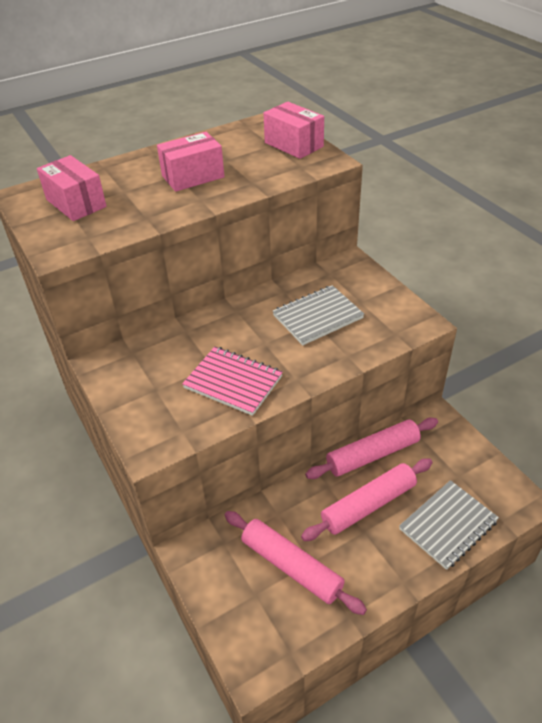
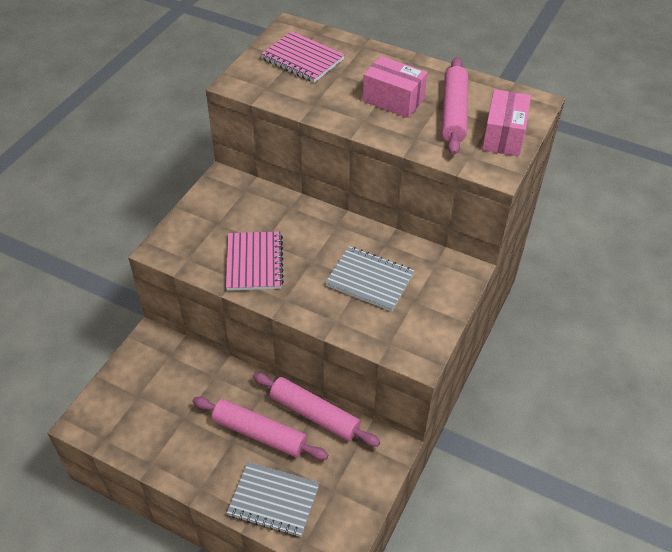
camera: 55 degrees right, 5 degrees up
pink box [37,155,107,221] -> pink notebook [260,31,345,83]
pink rolling pin [225,511,367,615] -> pink rolling pin moved to [442,57,468,155]

